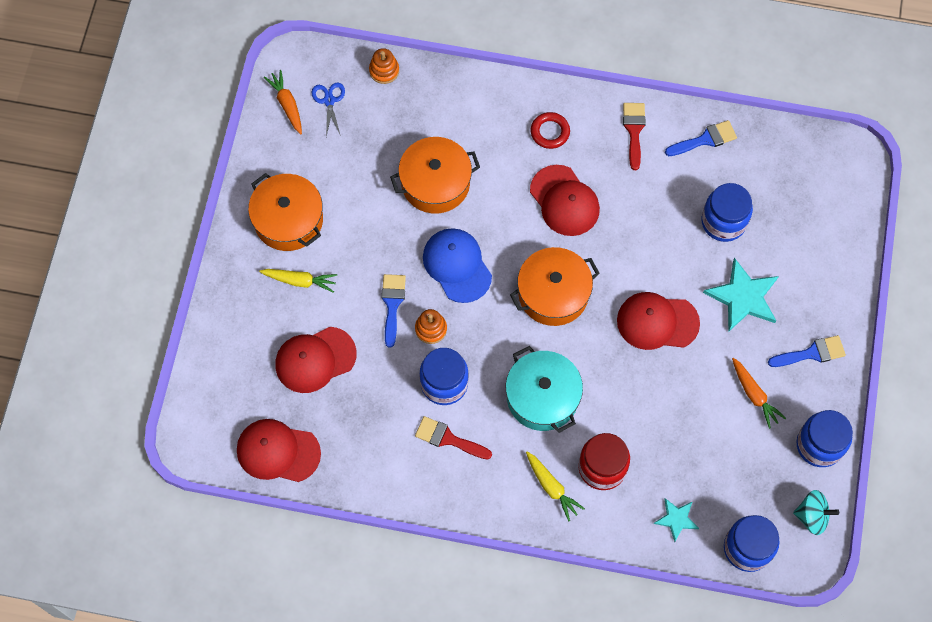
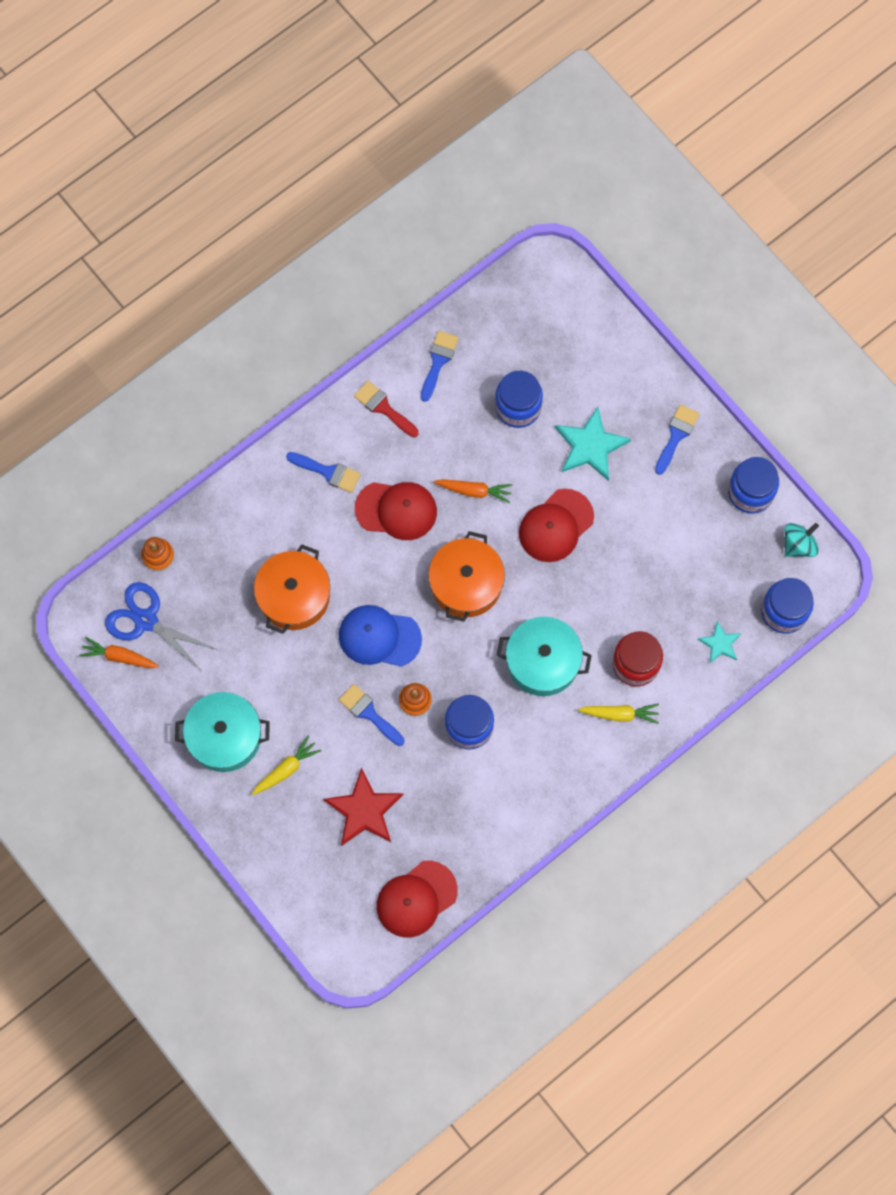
camera: 50 degrees left, 5 degrees up
orange pot [248,173,323,251] -> turquoise pot [175,692,270,772]
red cap [275,327,357,393] -> red star [323,767,404,846]
blue scissors [312,83,345,137] -> blue scissors [105,582,218,670], size x1.74
red brush [415,416,492,460] -> none
red ring [531,112,570,149] -> blue brush [286,452,361,493]
orange carrot [732,358,786,429] -> orange carrot moved to [434,479,513,503]

